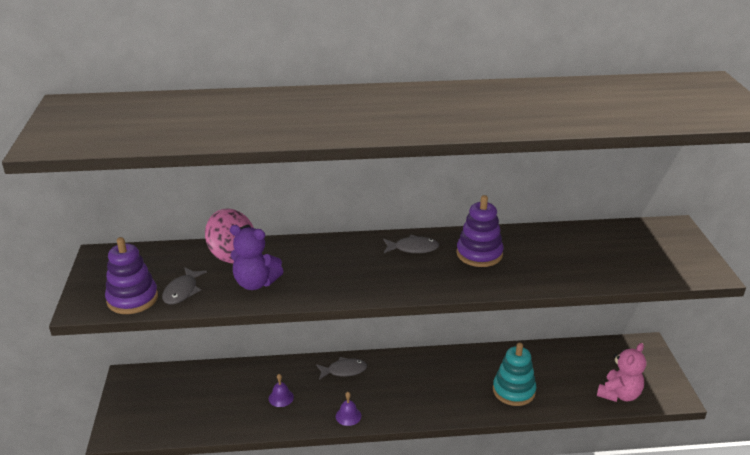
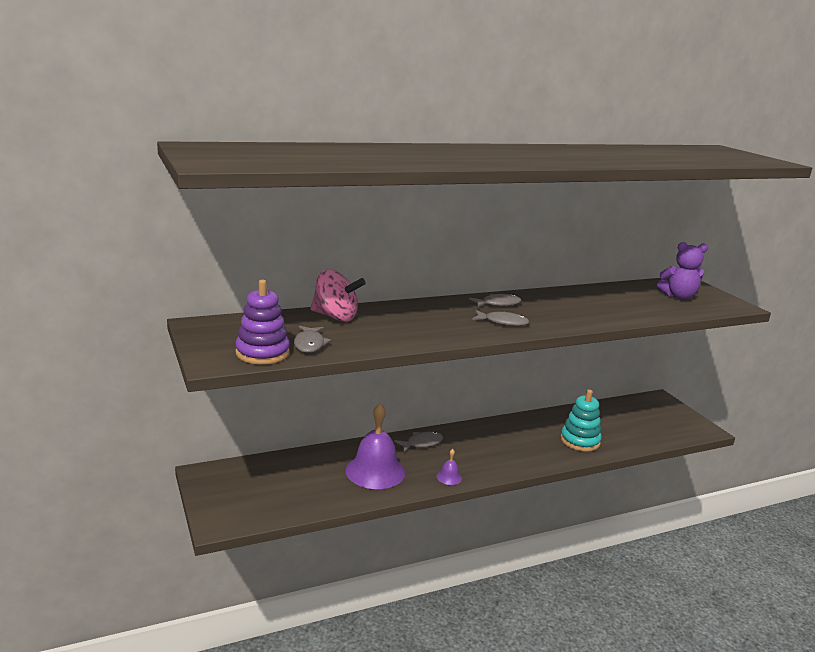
camera: 20 degrees left, 10 degrees down
purple teddy bear [230,225,284,290] -> purple teddy bear moved to [657,242,708,300]
purple bell [269,374,294,407] -> purple bell [346,403,405,489], size x2.32
purple stacking toy [456,195,504,267] -> none
pink teddy bear [597,343,646,402] -> none
none -> grey fish [472,310,529,326]

